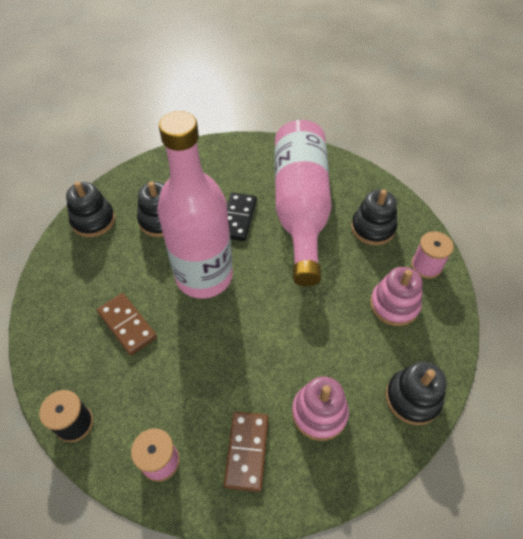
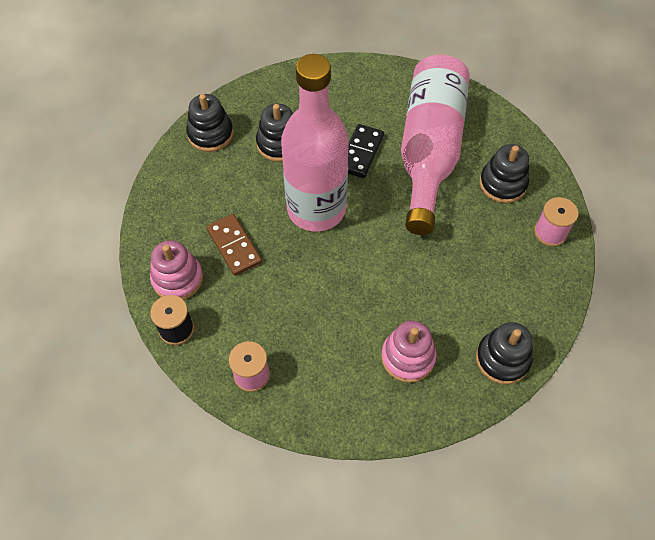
camera: 10 degrees right, 5 degrees up
brown domino [224,412,269,492] -> none
pink stacking toy [370,267,423,326] -> pink stacking toy moved to [150,240,203,300]

